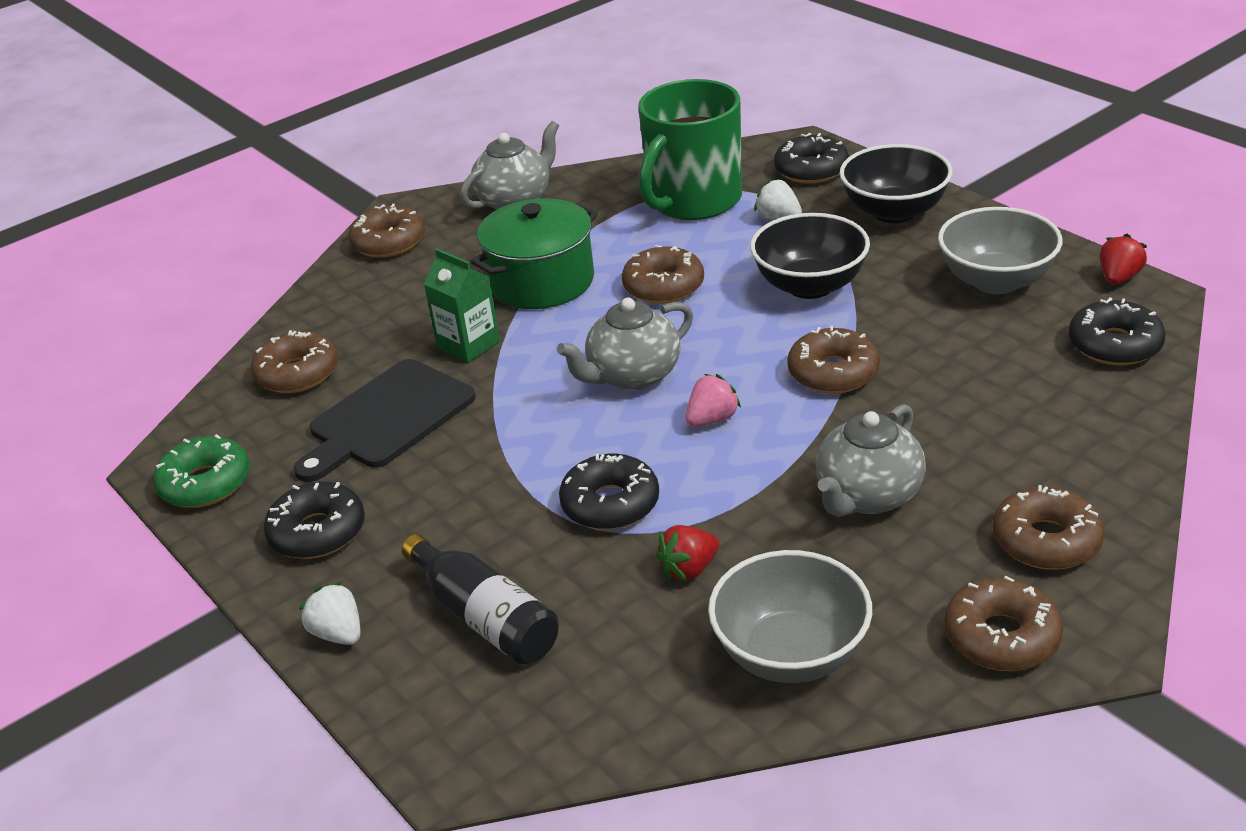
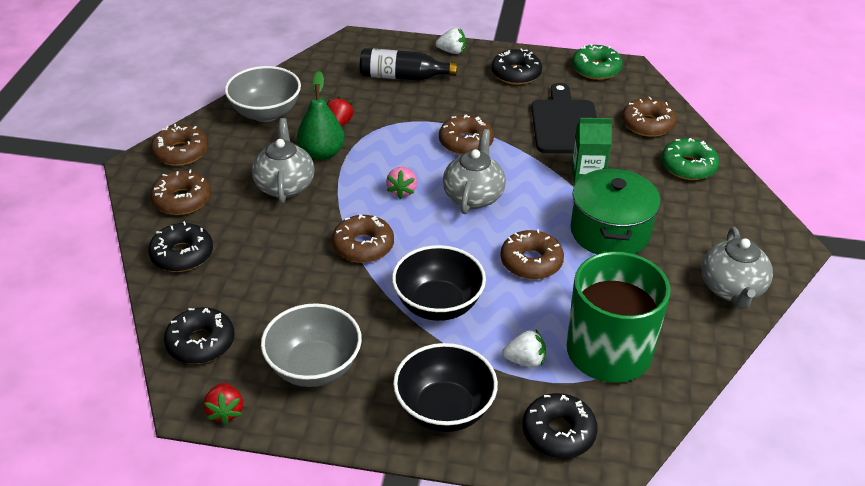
camera: 135 degrees right, 5 degrees up
brown donut [348,204,425,258] -> brown donut moved to [439,115,494,155]
black donut [559,454,659,530] -> black donut moved to [148,221,213,272]
none -> green pear [297,71,345,160]
none -> green donut [661,138,719,180]

